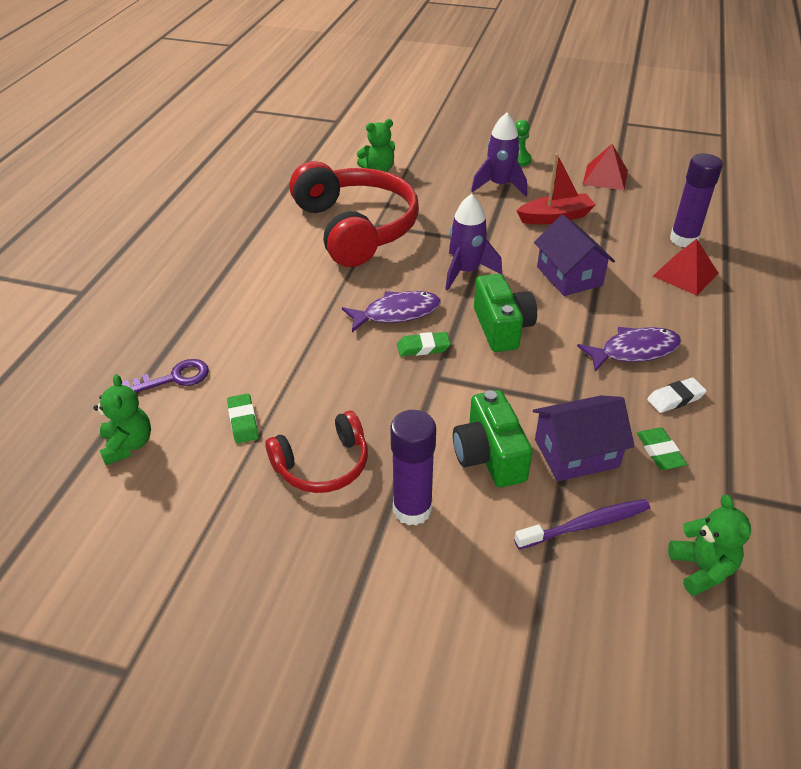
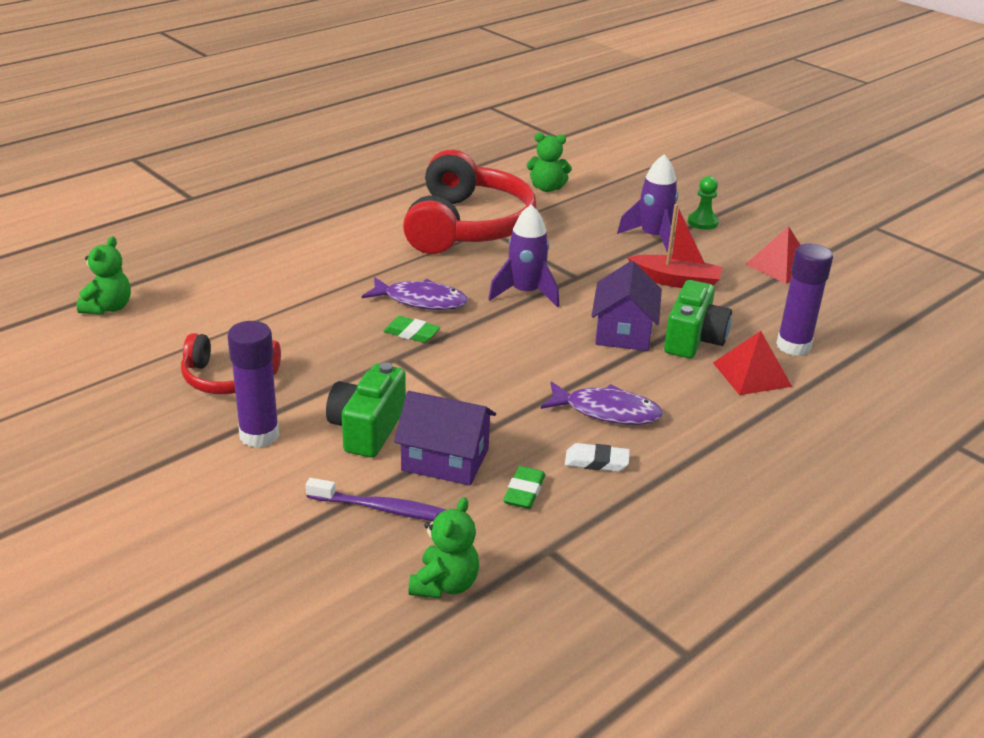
camera: 30 degrees right, 10 degrees down
purple key [122,359,209,393] -> none
green eraser [227,393,259,444] -> none
green camera [474,274,537,352] -> green camera moved to [664,280,732,358]

